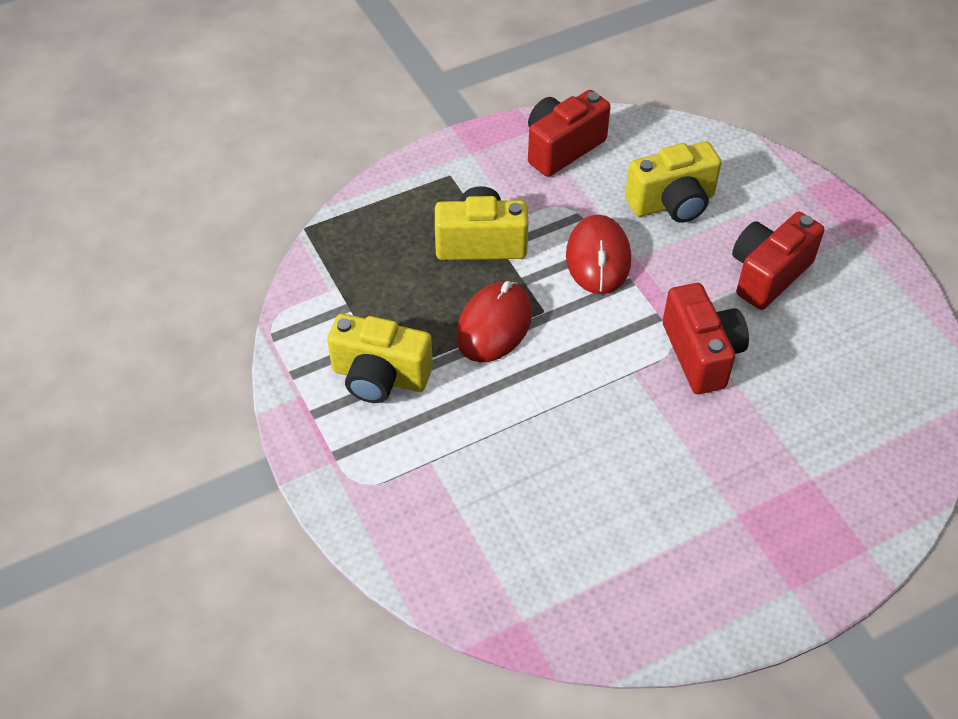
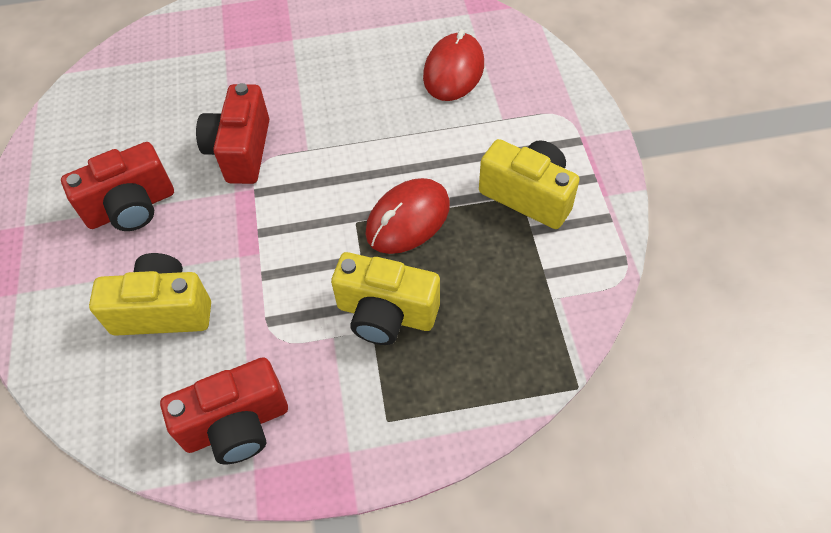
camera: 160 degrees left, 5 degrees up
red mouse [566,215,631,294] -> red mouse moved to [423,29,484,101]

